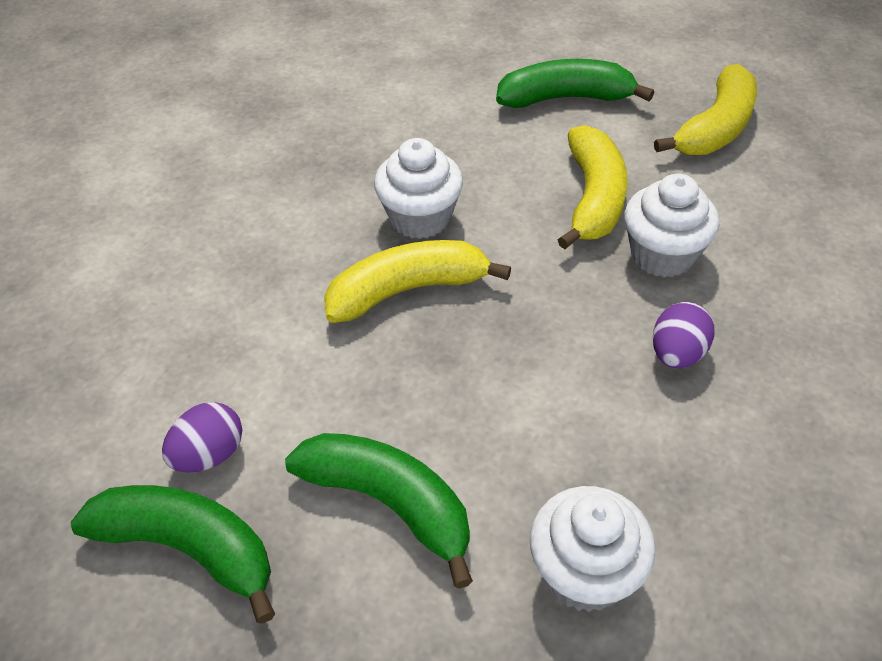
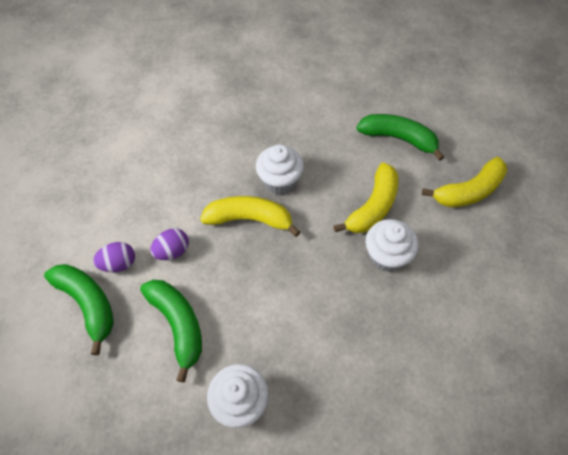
camera: 25 degrees right, 10 degrees up
purple egg [653,302,715,368] -> purple egg moved to [150,228,189,260]

